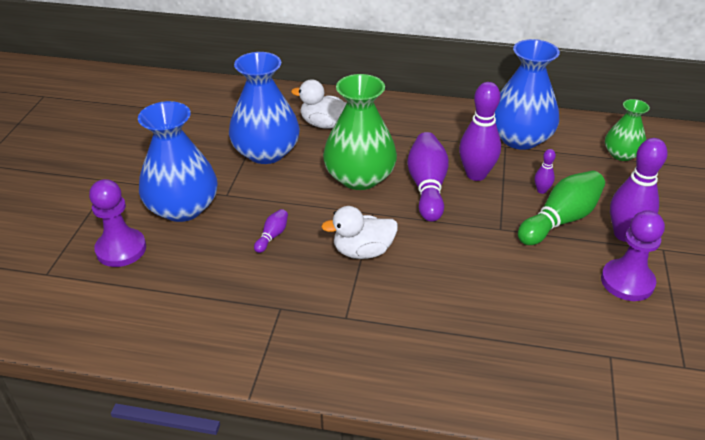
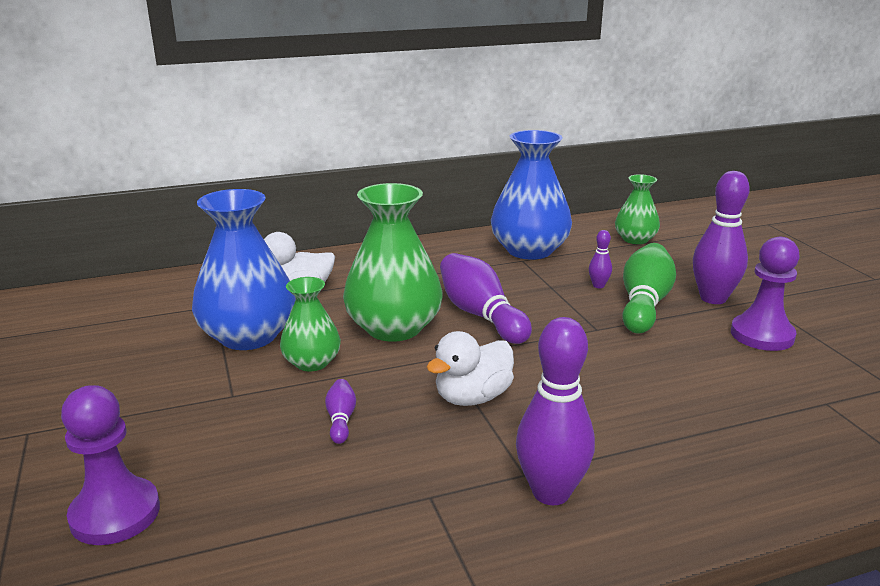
camera: 30 degrees left, 15 degrees down
blue vase [138,101,218,222] -> none
purple bowling pin [459,82,501,181] -> purple bowling pin moved to [516,317,595,505]
none -> green vase [280,277,341,371]

